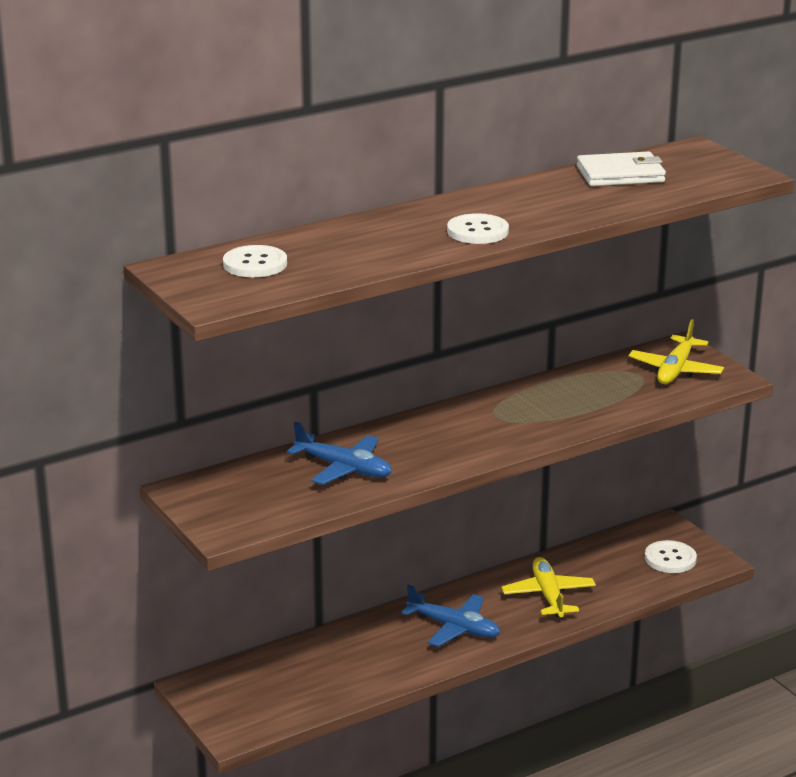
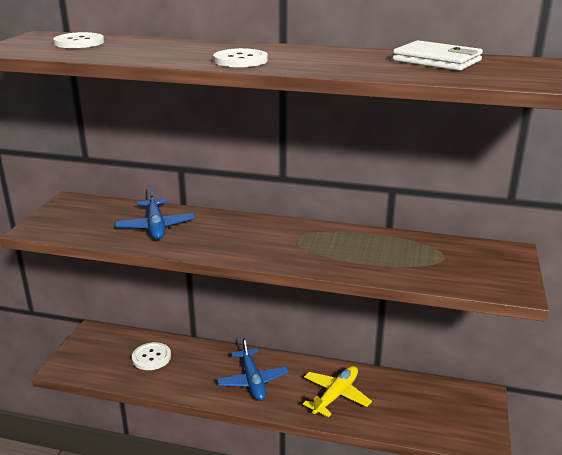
camera: 45 degrees right, 0 degrees up
yellow plane [628,319,724,384] -> none
white button [645,540,697,573] -> white button moved to [132,342,171,370]

